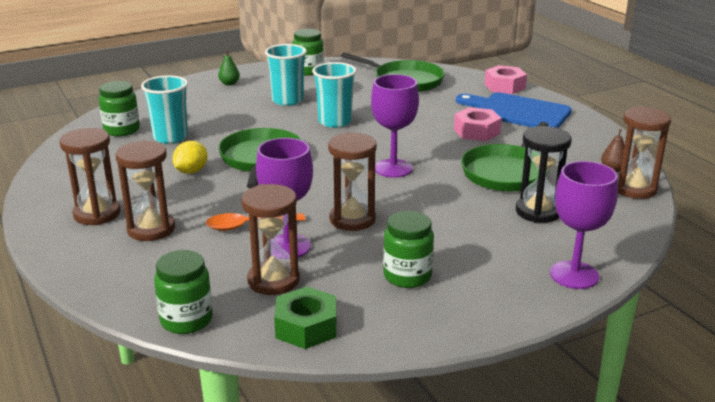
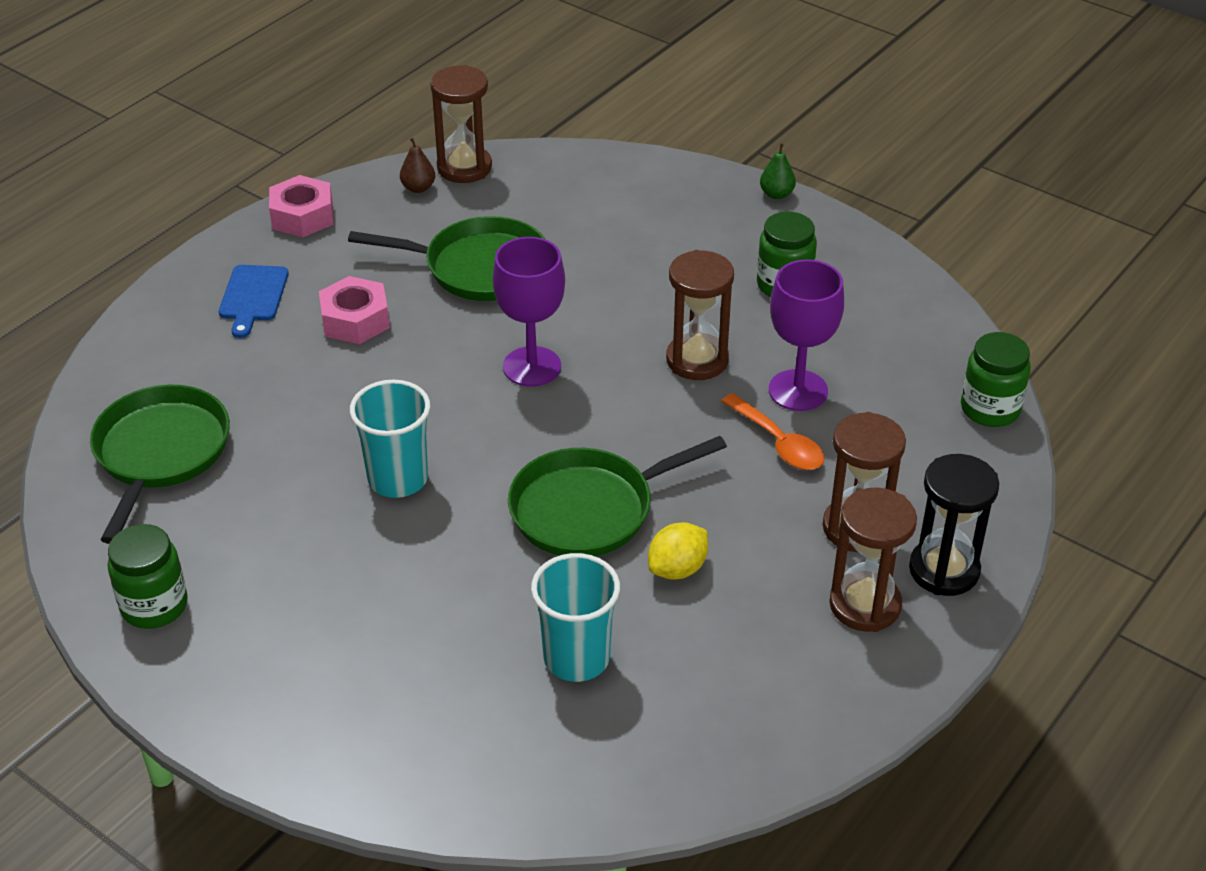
camera: 115 degrees left, 15 degrees up
green jar [99,81,140,136] -> none
yellow lemon [172,141,207,174] -> yellow lemon turned 45 degrees counterclockwise [648,522,708,580]
green pear [218,50,240,86] -> green pear moved to [760,143,796,199]
brown hourglass [241,184,300,295] -> none
turquoise cup [265,44,307,106] -> none
green nut [274,287,336,349] -> none
blue cutting board [456,92,572,128] -> blue cutting board [219,265,289,338], size x0.57
pink nut [485,65,527,94] -> pink nut moved to [269,175,333,237]
black hourglass [516,126,572,223] -> black hourglass moved to [909,454,999,596]
purple goblet [550,161,618,289] -> none

